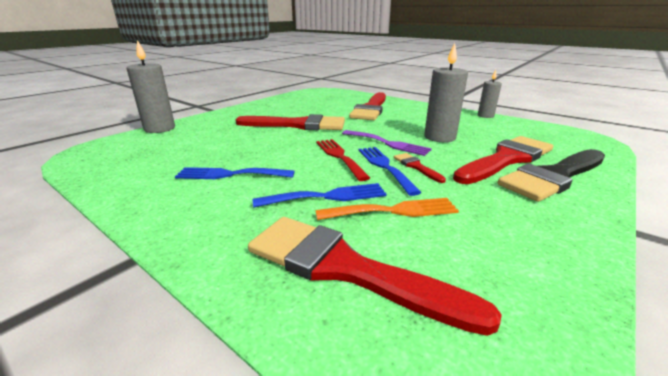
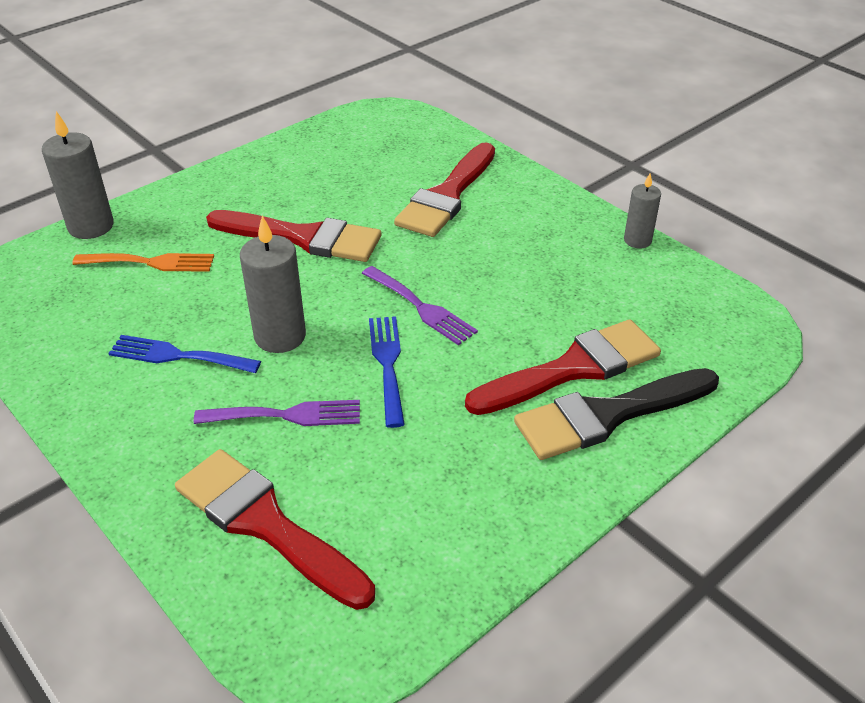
camera: 10 degrees right, 15 degrees up
blue fork [253,183,386,208] -> purple fork [194,400,360,426]
red fork [316,139,370,181] -> none
orange fork [316,198,459,220] -> orange fork moved to [72,253,214,272]
red brush [394,153,446,183] -> none
grey candle [424,43,468,142] -> grey candle moved to [240,216,306,353]

